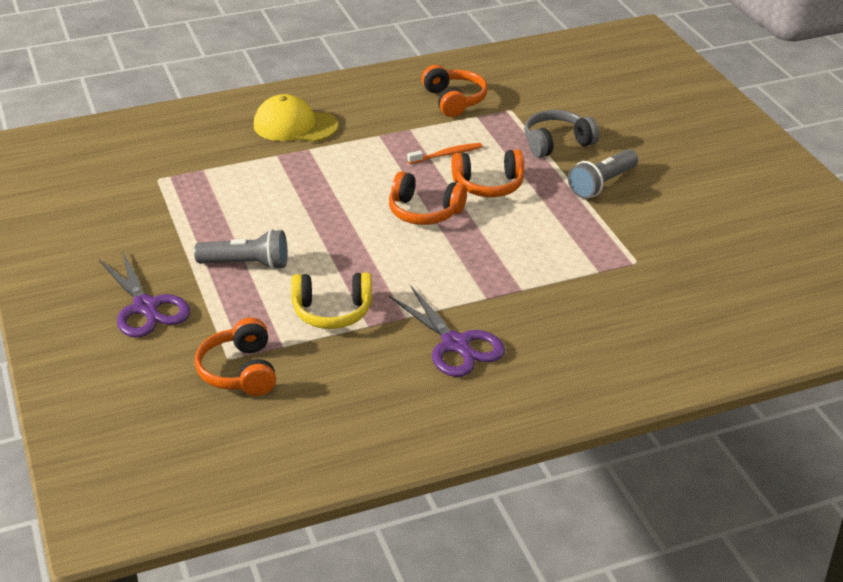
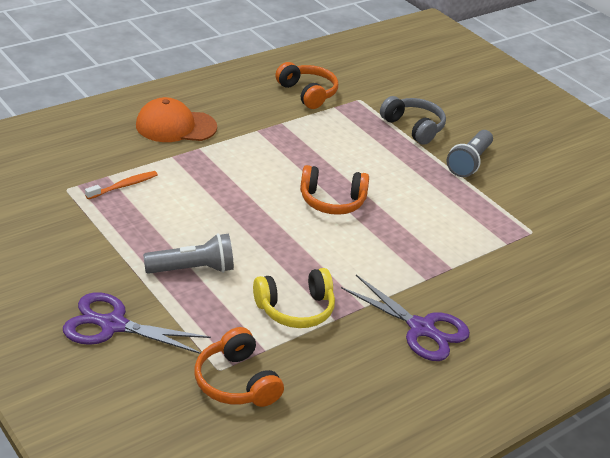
camera: 20 degrees left, 0 degrees up
purple scissors [99,250,190,338] -> purple scissors turned 150 degrees clockwise [63,292,211,354]
yellow cap [254,94,338,142] -> orange cap [136,97,217,142]
orange toothbrush [407,143,483,164] -> orange toothbrush moved to [85,171,158,199]
orange headphones [451,149,524,197] -> none
grey headphones [524,110,599,158] -> grey headphones turned 90 degrees clockwise [380,96,446,145]

